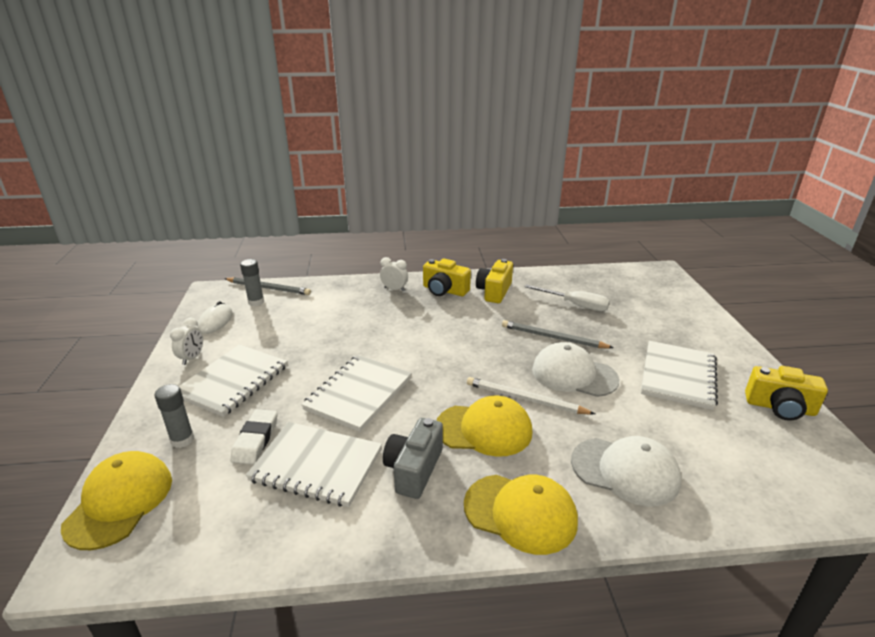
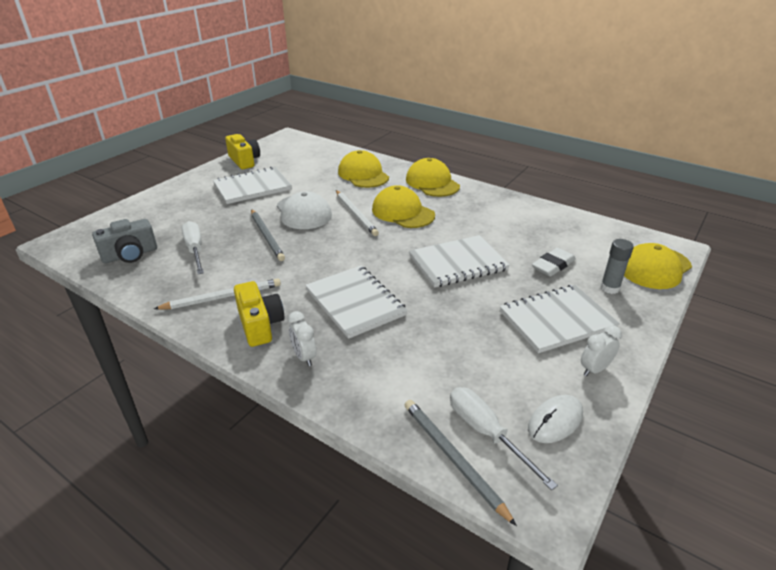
camera: 140 degrees left, 5 degrees up
grey glue stick [240,259,264,306] -> white screwdriver [450,387,558,491]
white notebook [246,422,382,507] -> white notebook moved to [305,265,408,339]
grey camera [383,418,443,499] -> grey camera moved to [92,219,157,263]
yellow camera [476,259,513,303] -> white pencil [154,278,281,310]
white cap [571,436,681,506] -> yellow cap [338,150,389,188]

